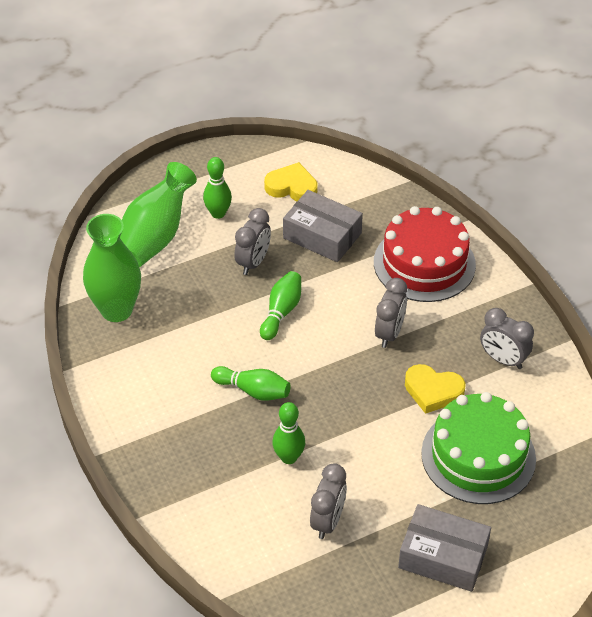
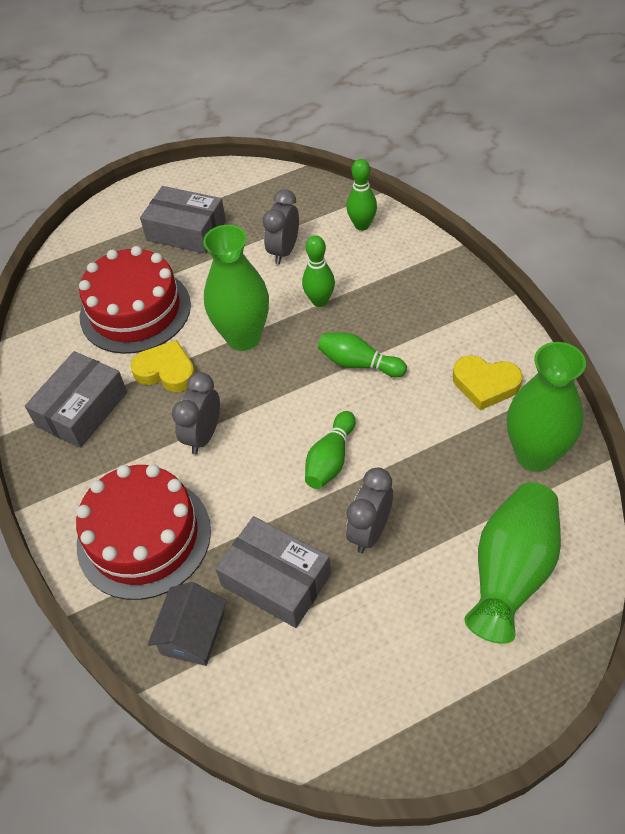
camera: 175 degrees left, 5 degrees up
green bowling pin [203,157,232,219] -> green bowling pin moved to [346,159,377,231]
yellow heart [264,162,318,201] -> yellow heart moved to [453,356,523,410]
green cake [421,392,536,504] -> red cake [79,246,191,354]
grey clock [480,308,534,369] -> grey box [25,351,127,448]
none -> grey house [148,582,226,666]
none -> green vase [203,225,269,351]

